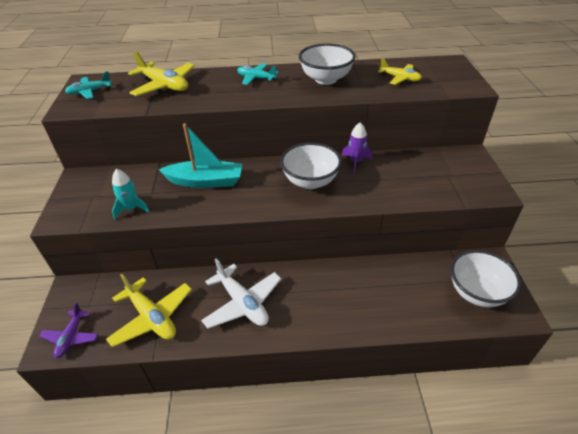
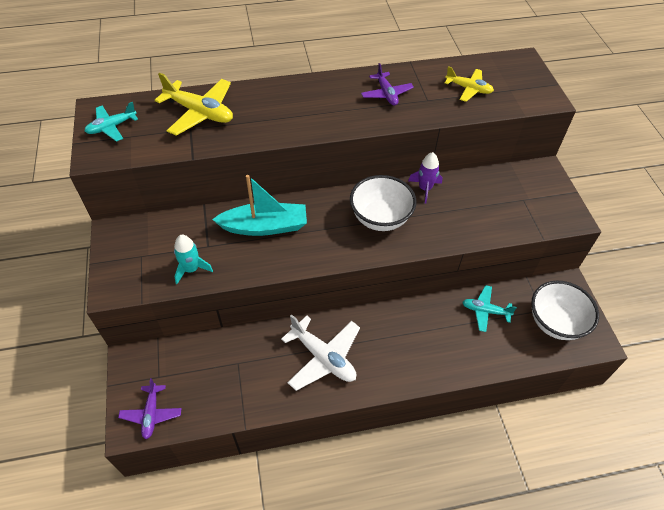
camera: 10 degrees left, 10 degrees up
yellow plane [106,274,192,347] -> none
turquoise plane [237,63,279,85] -> turquoise plane moved to [462,285,517,332]
white bowl [299,44,356,85] -> purple plane [361,63,414,106]

